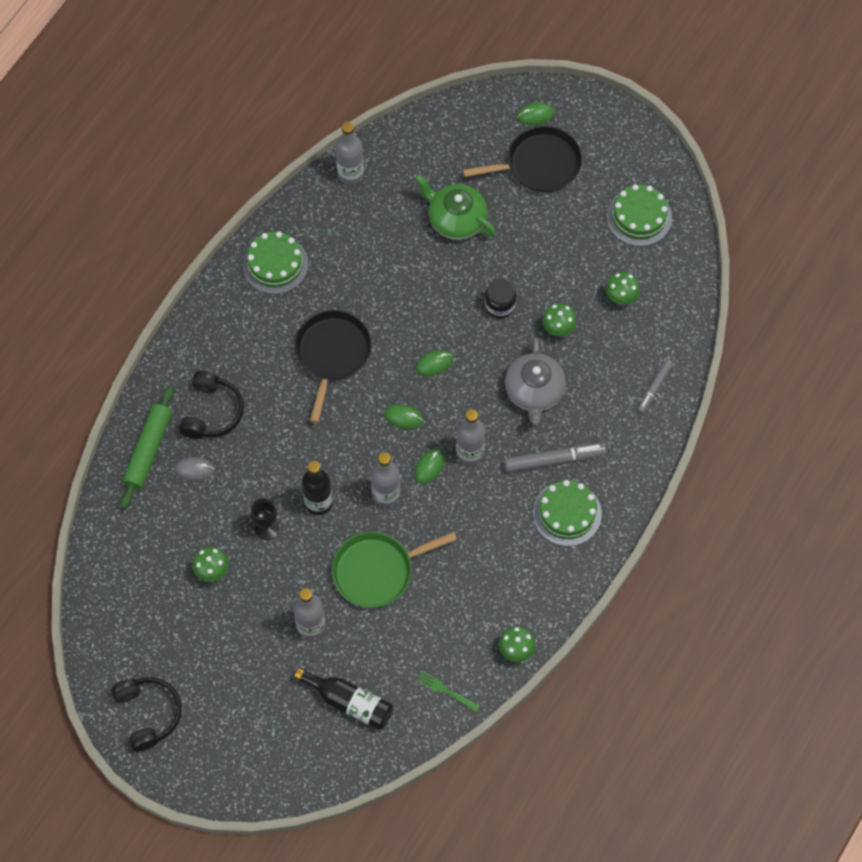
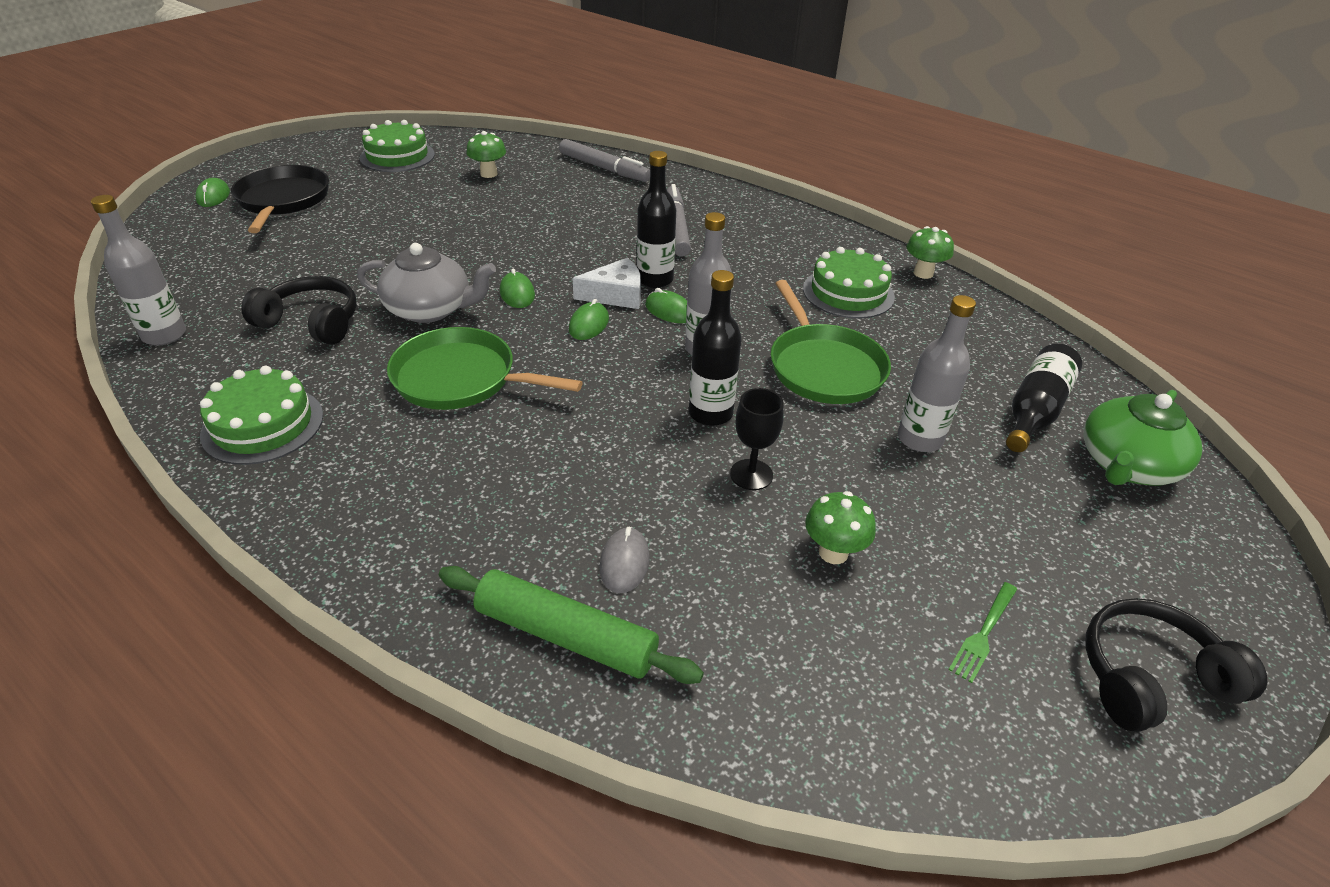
camera: 85 degrees left, 25 degrees down
black headphones [179,371,244,439] -> black headphones moved to [241,276,357,345]
black pan [295,310,372,423] -> green pan [387,327,583,410]
green teapot [415,174,496,240] -> green teapot moved to [1084,390,1202,486]
green fork [417,671,480,712] -> green fork moved to [949,582,1017,683]
grey bottle [456,409,485,465] -> black bottle [637,151,676,288]
black jar [485,279,516,319] -> none
grey teapot [505,338,566,425] -> grey teapot moved to [357,243,496,323]
green cake [533,480,602,546] -> green cake moved to [803,247,895,319]
green mushroom [542,303,577,336] -> none
grey marker [637,359,673,413] -> grey marker [559,139,650,182], size x1.58
none -> white cheese [572,258,641,309]

